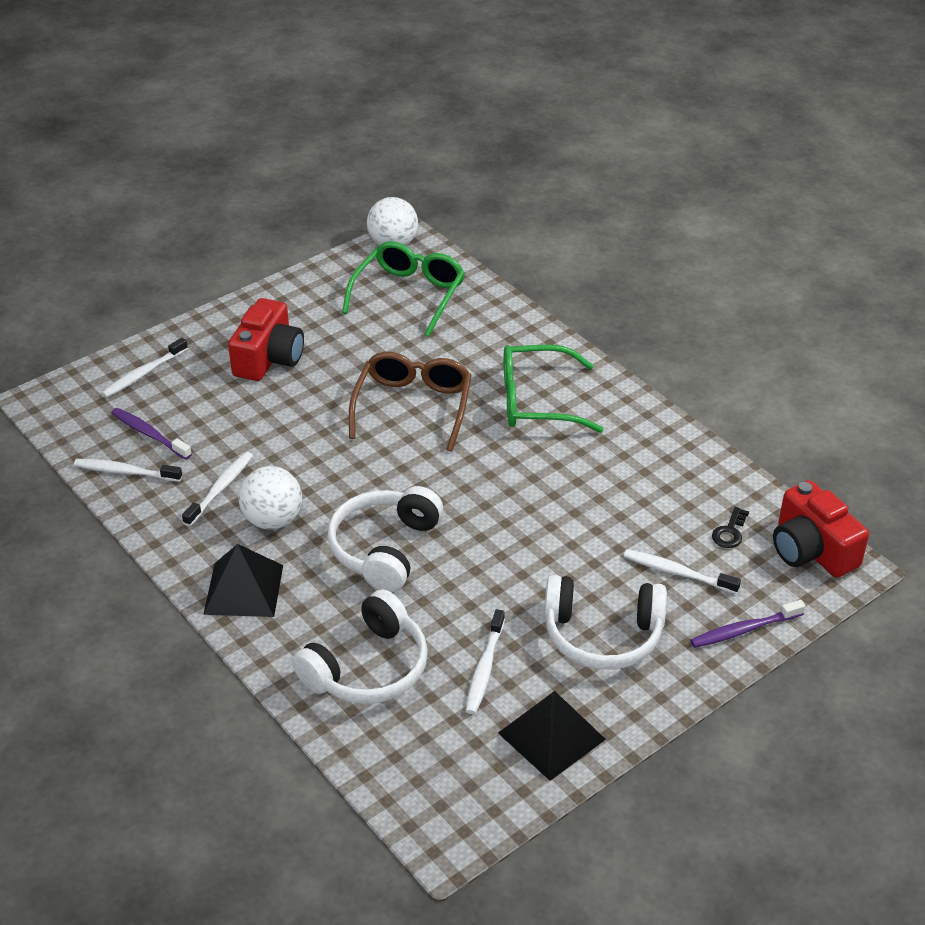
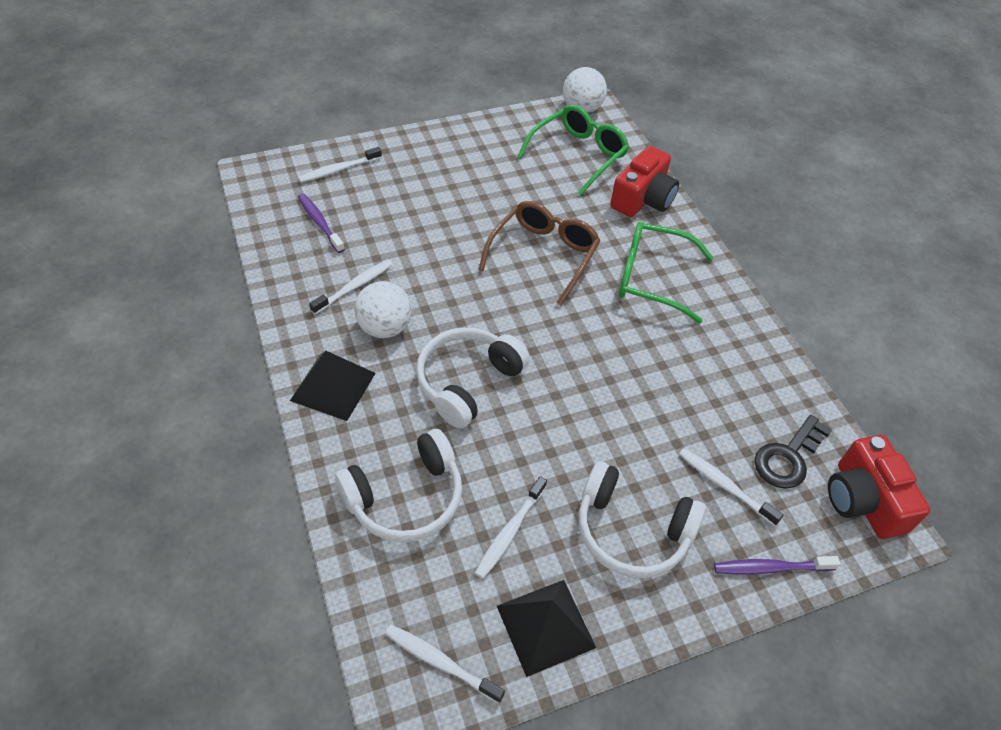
camera: 15 degrees right, 10 degrees up
white toothbrush [74,459,182,482] -> white toothbrush moved to [385,625,505,704]
red camera [228,298,304,381] -> red camera moved to [610,146,679,217]
black key [712,507,749,548] -> black key [754,415,832,489], size x1.77

